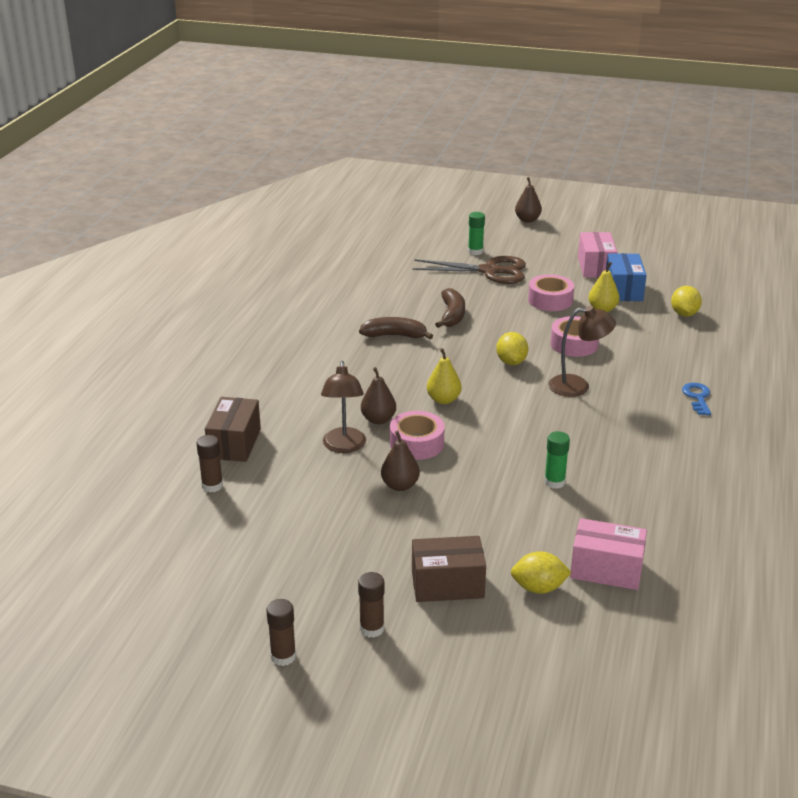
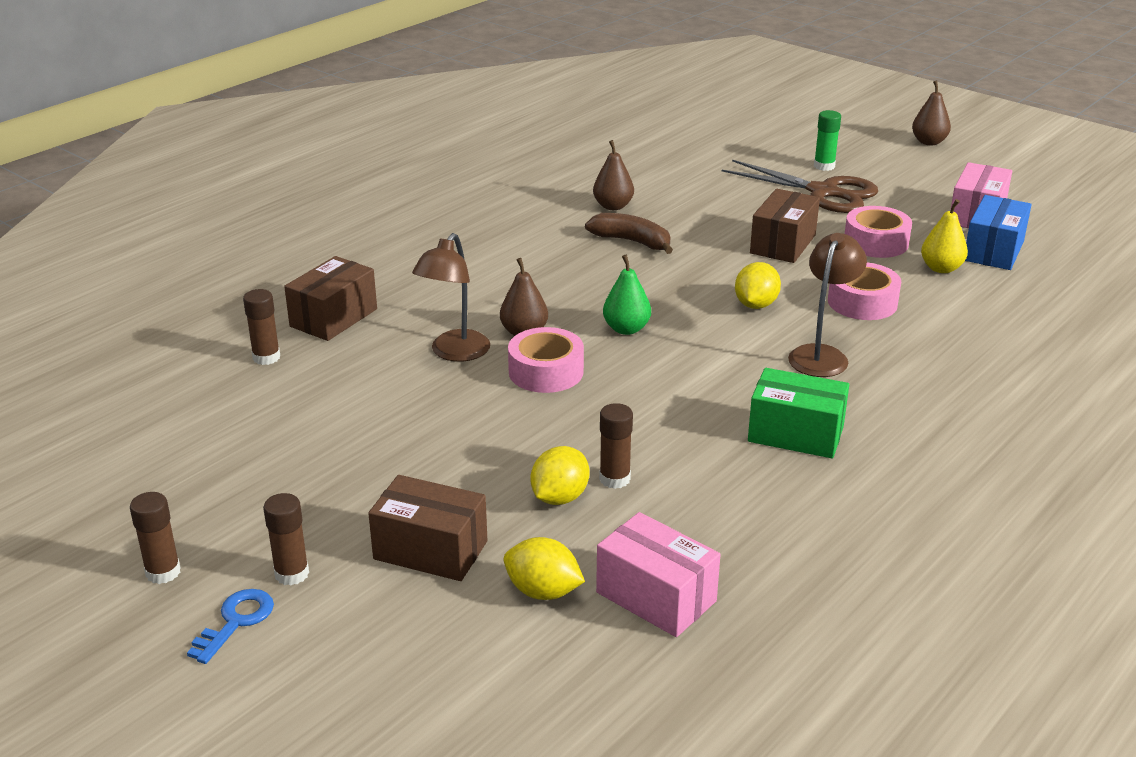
camera: 25 degrees right, 0 degrees up
brown pear [381,430,420,491] -> brown pear moved to [593,140,634,210]
yellow pear [427,348,462,404] -> green pear [603,255,651,335]
brown banana [435,288,465,328] -> none
green glue stick [544,431,570,489] -> none
brown lamp [549,306,616,397] -> brown lamp turned 90 degrees counterclockwise [788,233,867,377]
yellow lemon [671,286,702,317] -> yellow lemon moved to [530,446,590,505]
blue key [682,383,711,415] -> blue key moved to [187,589,274,664]
none -> brown glue stick [599,403,633,489]
none -> green box [748,368,849,458]
none -> brown box [750,189,820,263]

